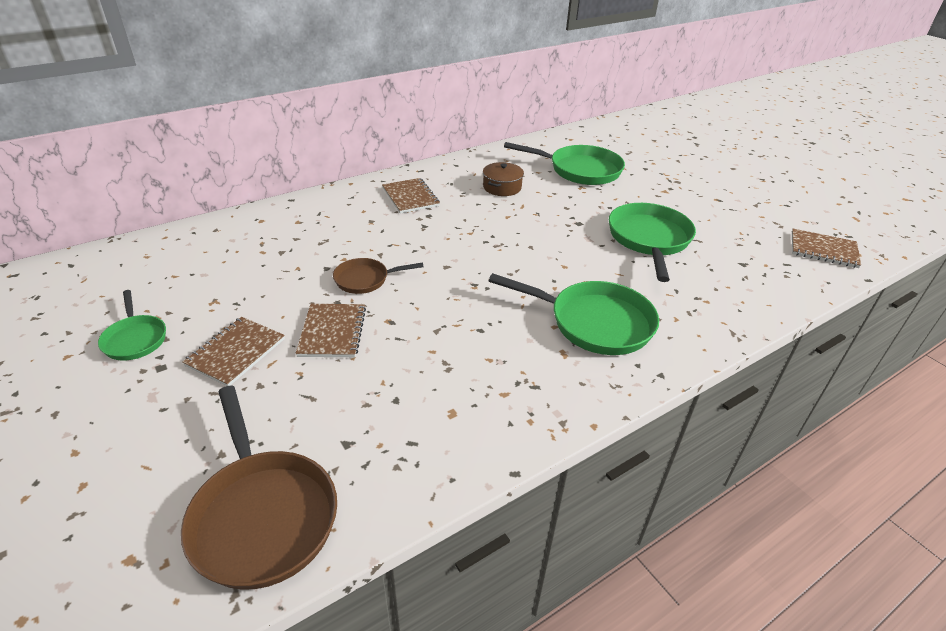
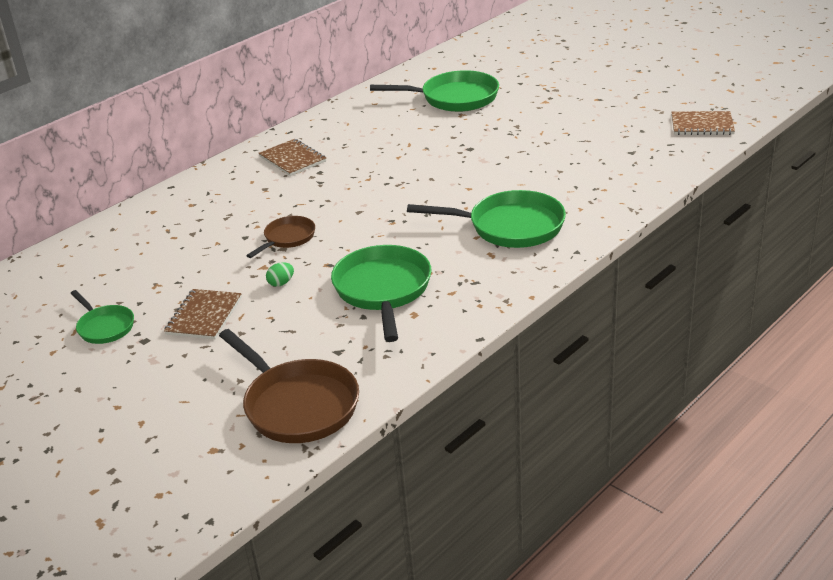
camera: 10 degrees left, 5 degrees down
brown notebook [296,304,366,357] -> green egg [266,262,294,287]
brown pan [333,258,424,294] -> brown pan turned 150 degrees clockwise [246,216,315,258]
brown pot [483,162,524,196] -> none
green pan [609,203,696,282] -> green pan moved to [331,245,432,342]

